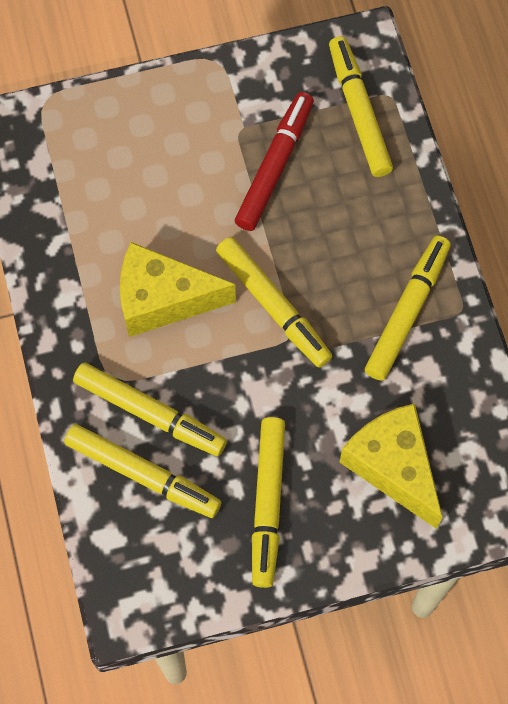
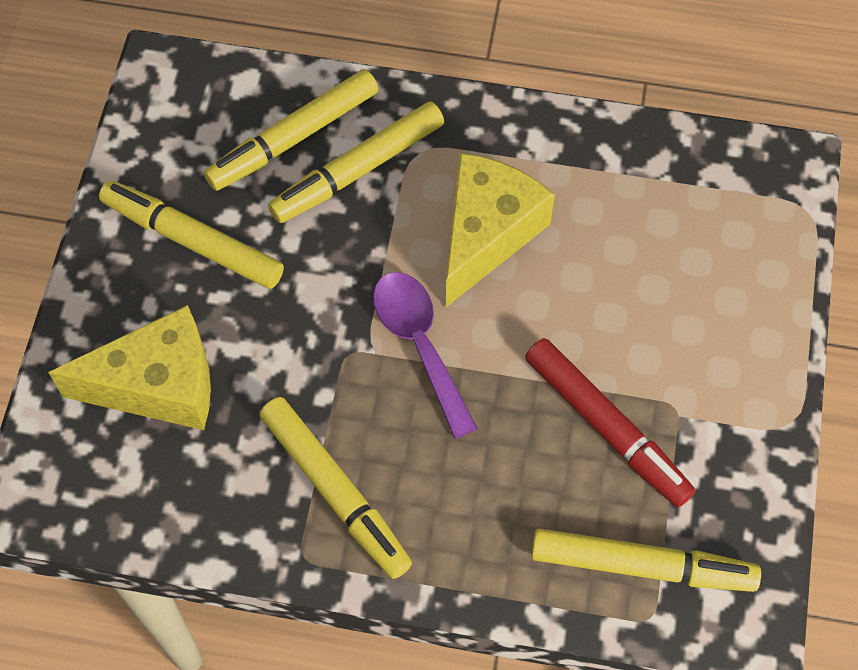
camera: 115 degrees right, 5 degrees down
yellow marker [216,237,332,368] -> purple spoon [373,272,478,439]

